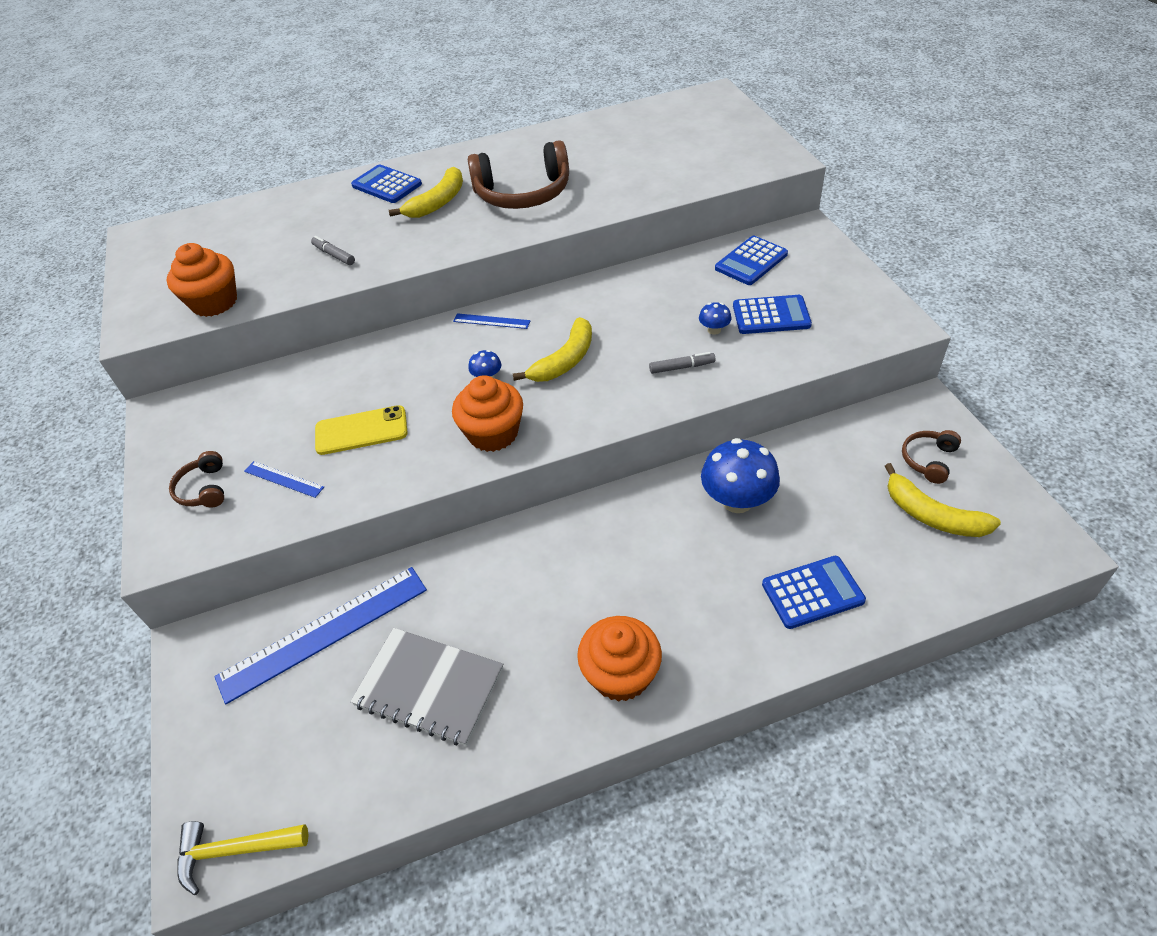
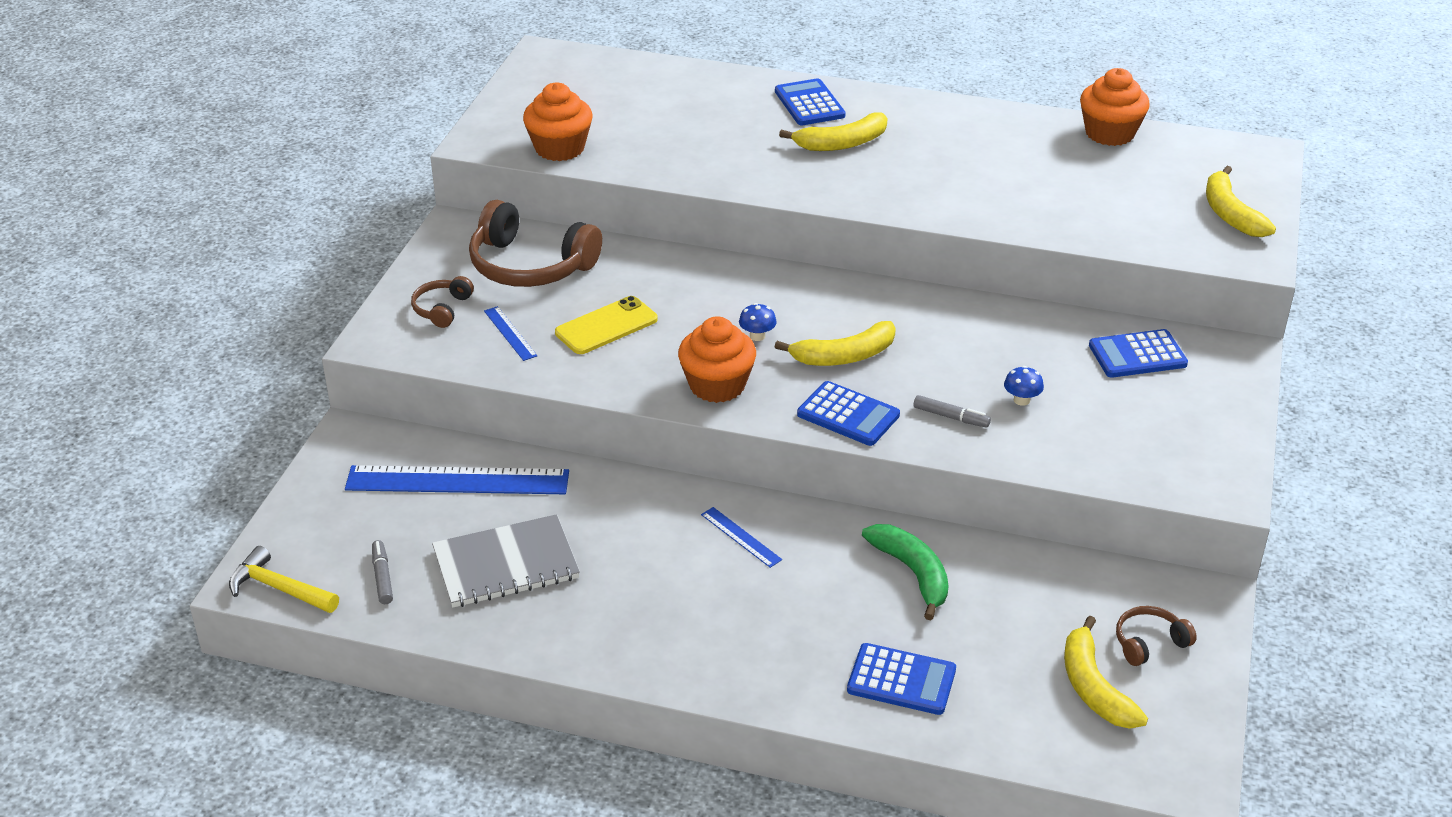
camera: 30 degrees right, 10 degrees down
grey marker [311,236,355,265] -> grey marker moved to [372,540,393,604]
yellow phone [315,405,408,455] -> yellow phone turned 60 degrees counterclockwise [555,296,658,354]
grey notebook [350,628,503,746] -> grey notebook turned 75 degrees counterclockwise [432,514,580,608]
blue ruler [453,313,530,329] -> blue ruler moved to [701,507,782,568]
brown headphones [468,140,569,209] -> brown headphones moved to [469,200,602,287]
orange cupcake [577,616,662,702] -> orange cupcake moved to [1080,68,1150,146]
blue mushroom [701,438,780,513] -> green banana [862,524,949,620]
blue calculator [733,295,812,334] -> blue calculator moved to [797,381,900,446]
none -> yellow banana [1206,166,1276,237]

